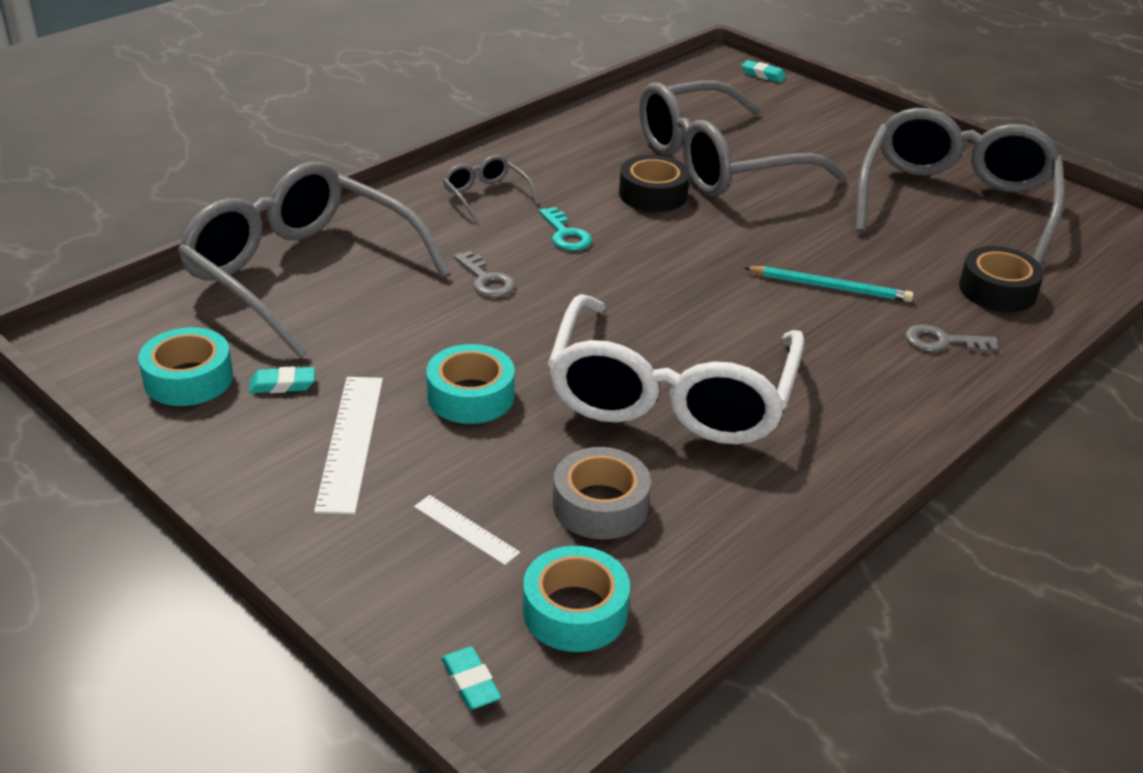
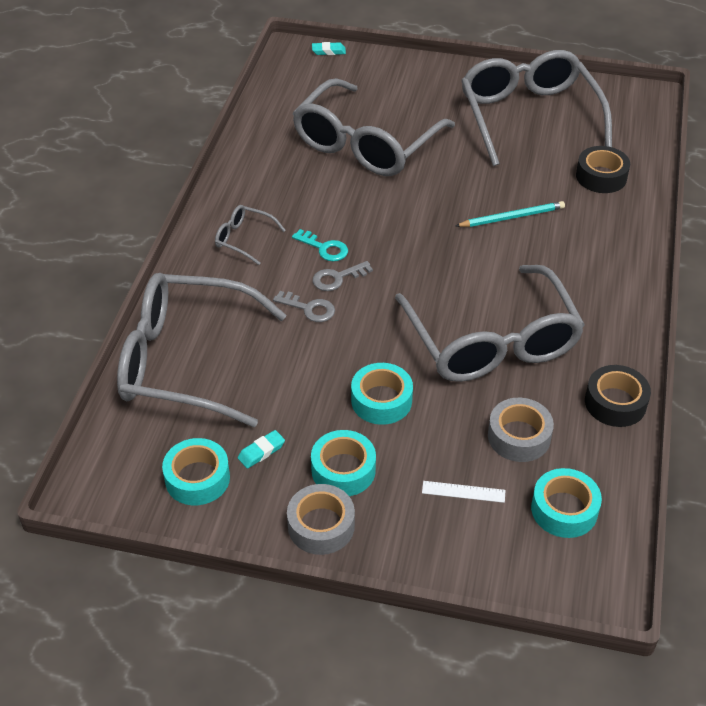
camera: 30 degrees left, 10 degrees up
white ruler [314,377,383,515] -> turquoise tape [311,430,376,496]
turquoise eraser [441,646,502,710] -> none
white glasses [548,294,805,445] -> grey glasses [395,265,585,382]
black tape [619,155,690,212] -> black tape moved to [585,365,651,427]
grey key [905,324,998,353] -> grey key moved to [313,261,373,291]
none -> grey tape [287,484,355,555]

